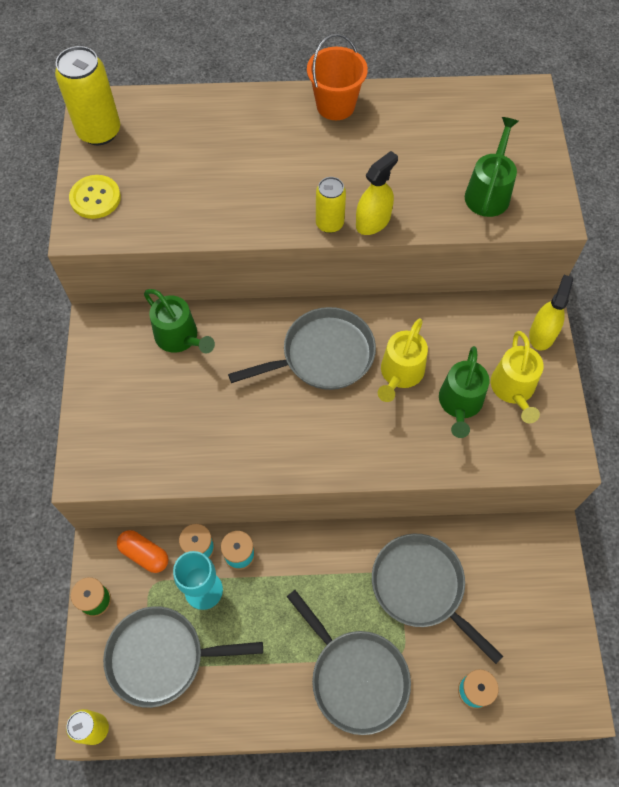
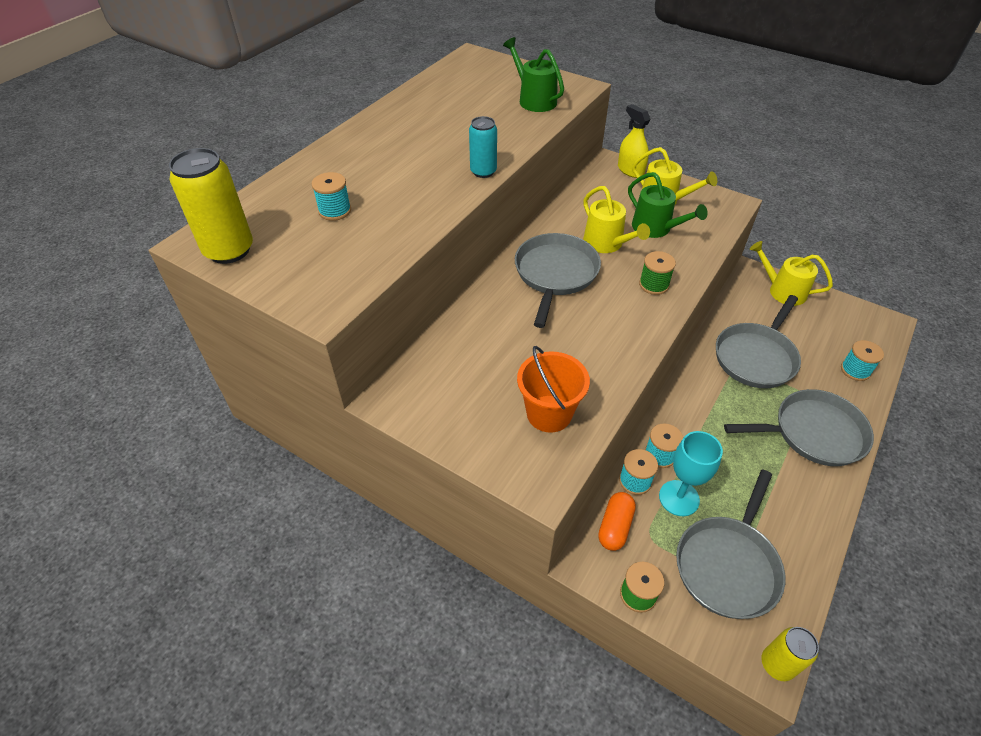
camera: 55 degrees left, 15 degrees down
yellow button [69,175,121,219] -> none
orange capsule [117,530,168,573] -> orange capsule turned 45 degrees counterclockwise [598,492,636,551]
green watering can [144,289,215,353] -> none
orange bucket [307,34,368,120] -> orange bucket moved to [517,346,590,433]
yellow can [316,177,346,233] -> turquoise can [469,116,497,178]
yellow spray bottle [356,151,398,235] -> none
grey pan [372,534,503,664] -> grey pan turned 45 degrees counterclockwise [716,295,801,388]
none -> turquoise spool [312,172,351,221]
none -> green spool [639,251,676,295]
none -> yellow watering can [750,241,833,306]

